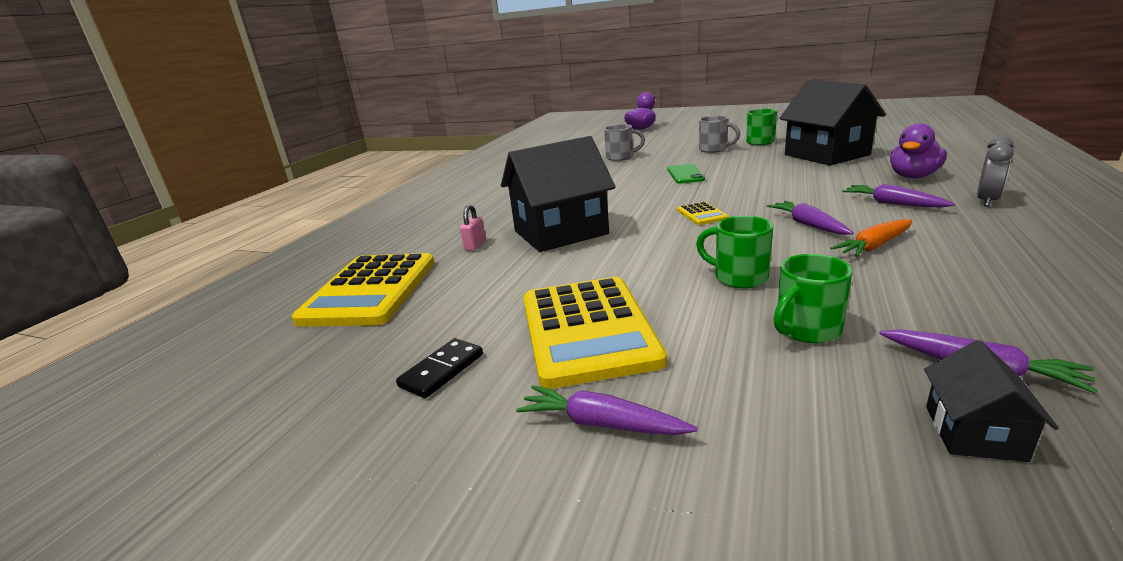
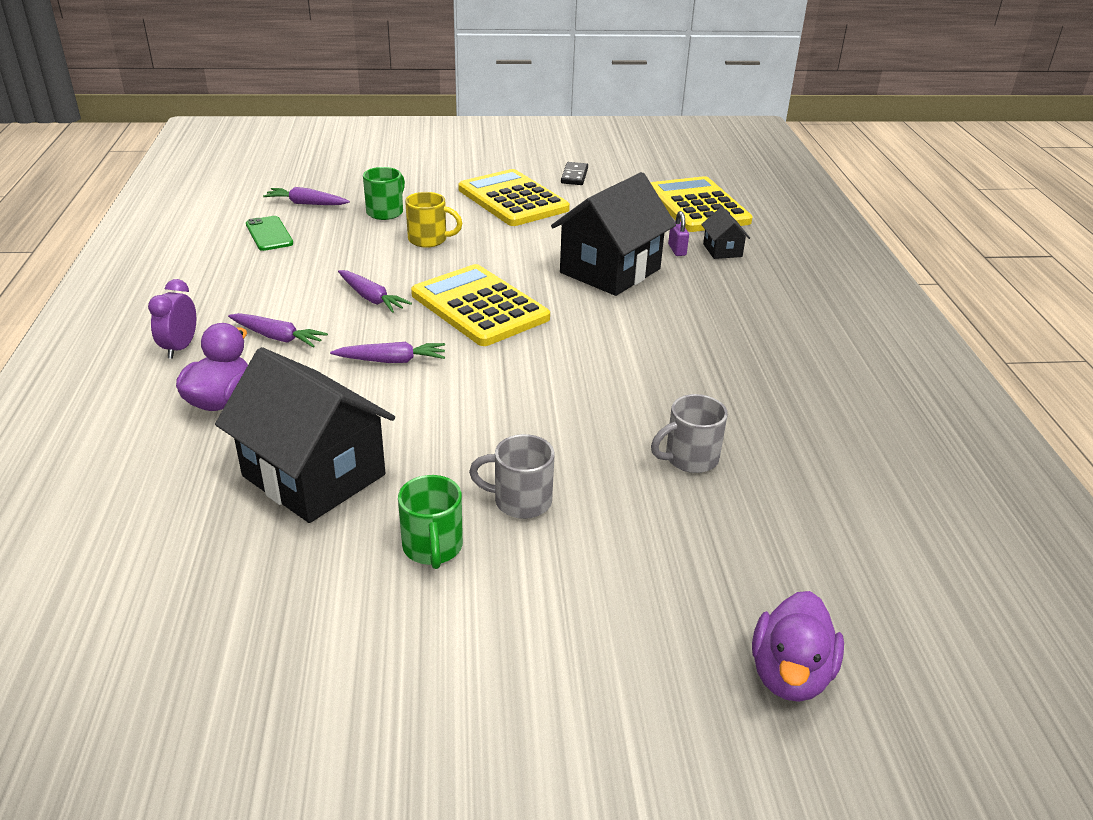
camera: 150 degrees right, 10 degrees up
pink padlock [460,204,486,251] -> purple padlock [668,211,689,256]
purple carrot [516,385,698,435] -> purple carrot moved to [330,342,445,363]
green phone [668,164,705,183] -> green phone moved to [246,216,293,251]
yellow calculator [677,202,729,225] -> yellow calculator [411,264,550,346], size x2.31
green mug [696,216,773,288] -> yellow mug [405,192,463,248]
orange carrot [830,219,912,257] -> none
black house [924,340,1059,462] -> black house moved to [701,207,750,259]
grey clock [977,136,1014,207] -> purple clock [148,279,196,359]

